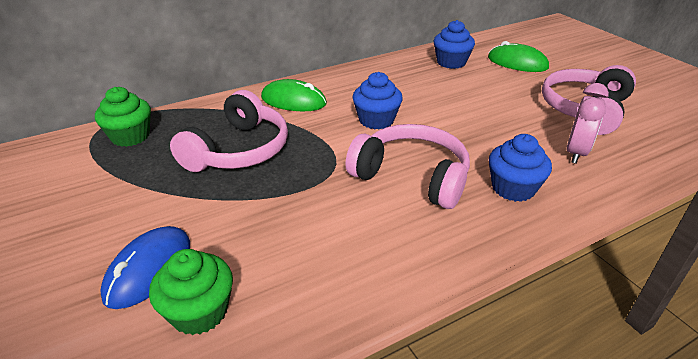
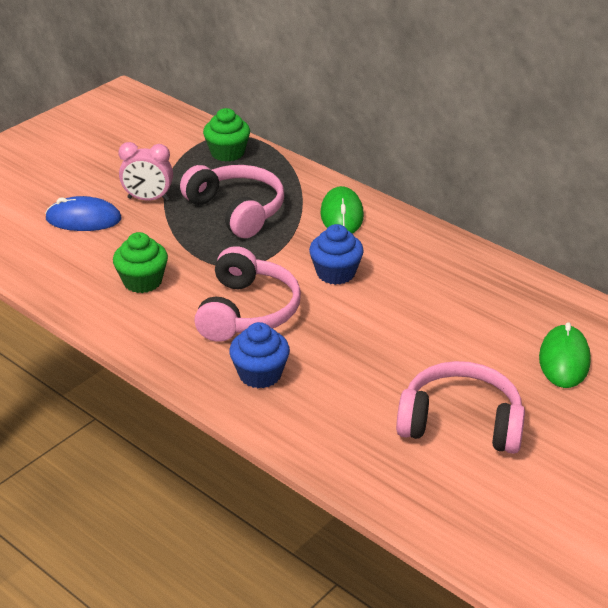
camera: 70 degrees right, 0 degrees up
green cupcake [149,249,233,335] -> green cupcake moved to [113,232,168,293]
pink headphones [170,90,288,172] -> pink headphones turned 135 degrees counterclockwise [180,165,284,238]
blue cupcake [434,20,475,69] -> none
pink clock [567,83,609,164] -> pink clock moved to [118,142,173,201]

